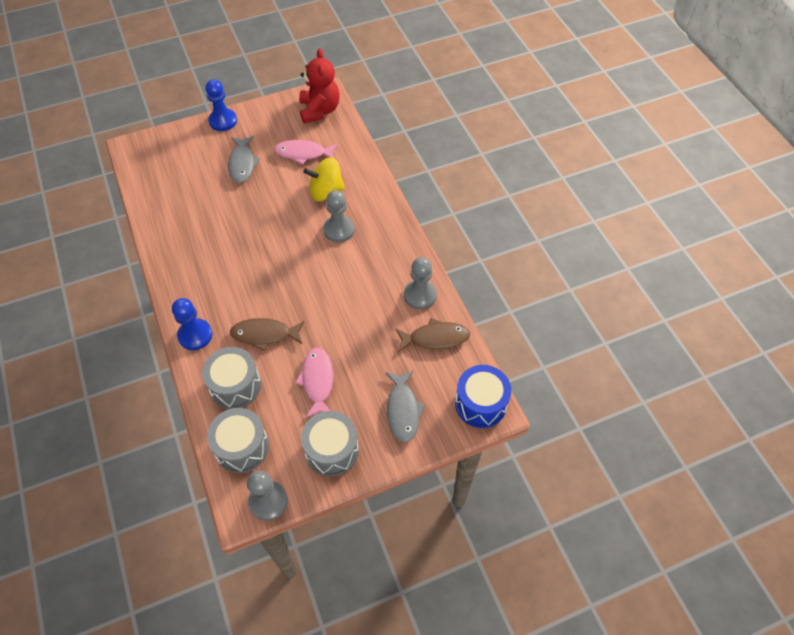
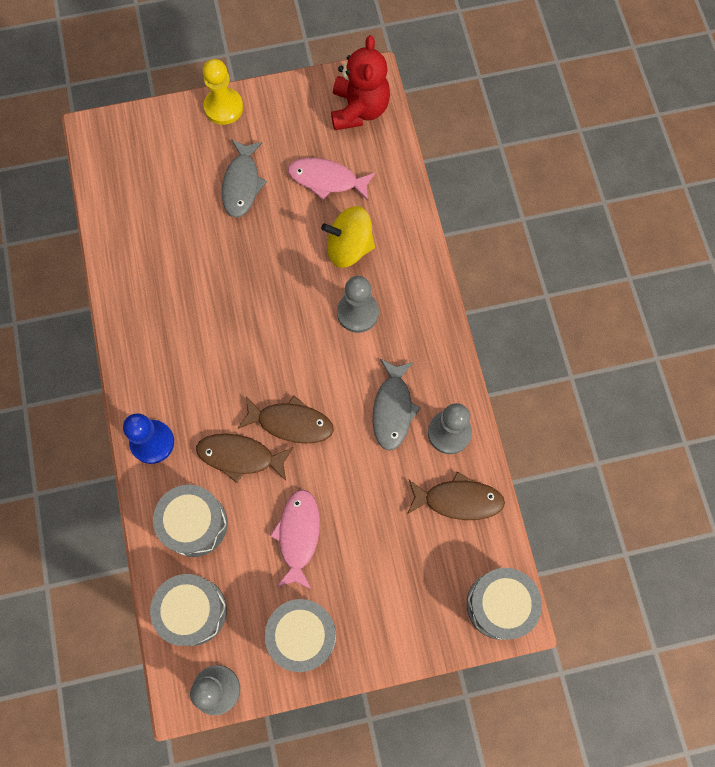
camera: 10 degrees right, 15 degrees up
blue pawn [205,79,237,131] -> yellow pawn [203,59,243,125]
grey fish [386,371,425,443] -> grey fish moved to [373,359,421,451]
blue drum [455,365,511,428] -> grey drum [467,568,542,640]
none -> brown fish [238,396,334,444]

